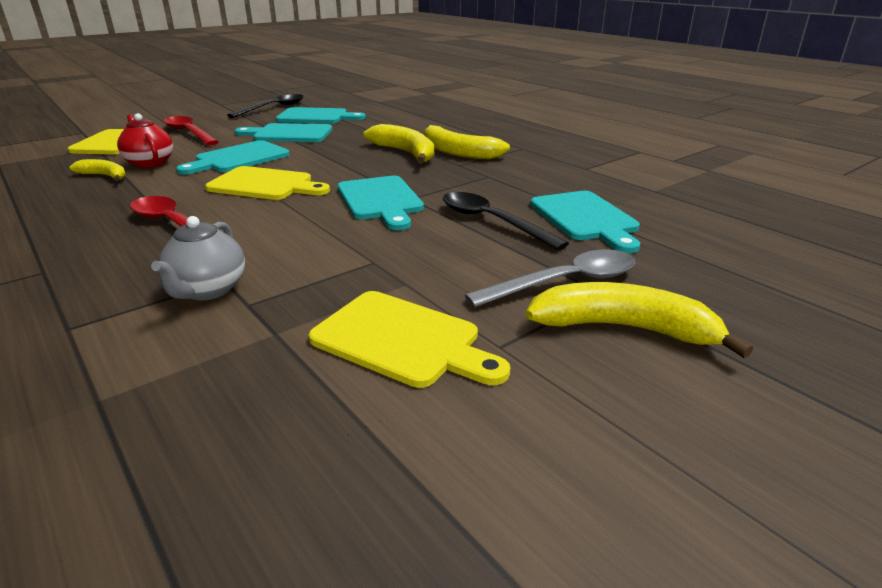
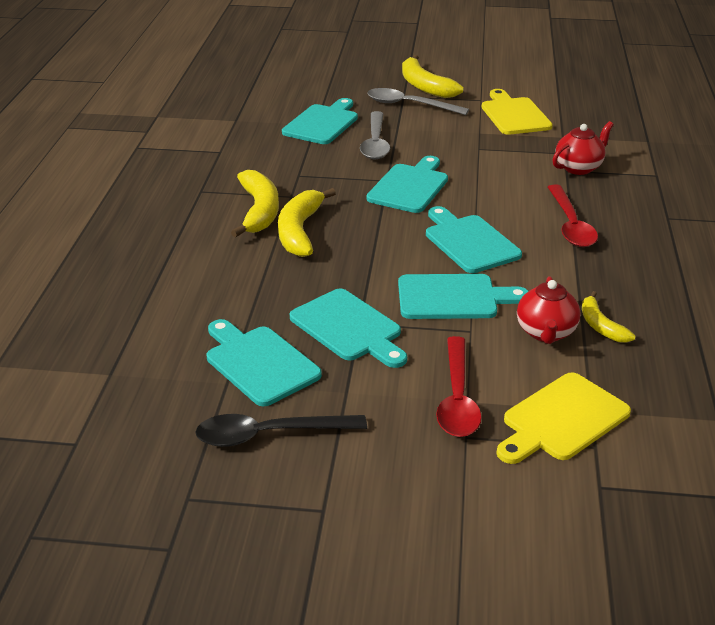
camera: 135 degrees left, 5 degrees up
grey teapot [151,216,245,300] -> red teapot [552,121,614,175]
yellow cutting board [205,166,330,200] -> turquoise cutting board [426,206,522,273]
black spoon [443,192,569,251] -> grey spoon [360,111,390,159]

